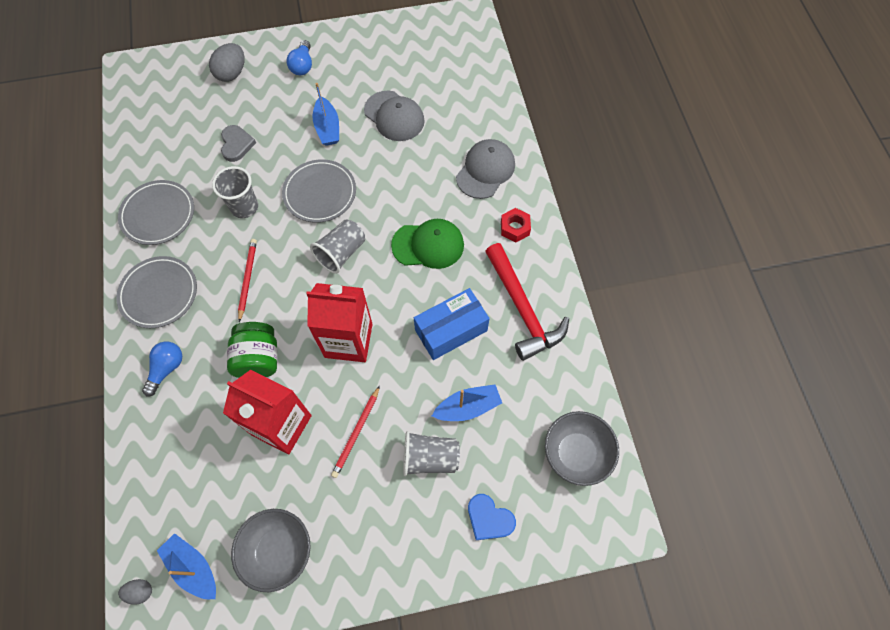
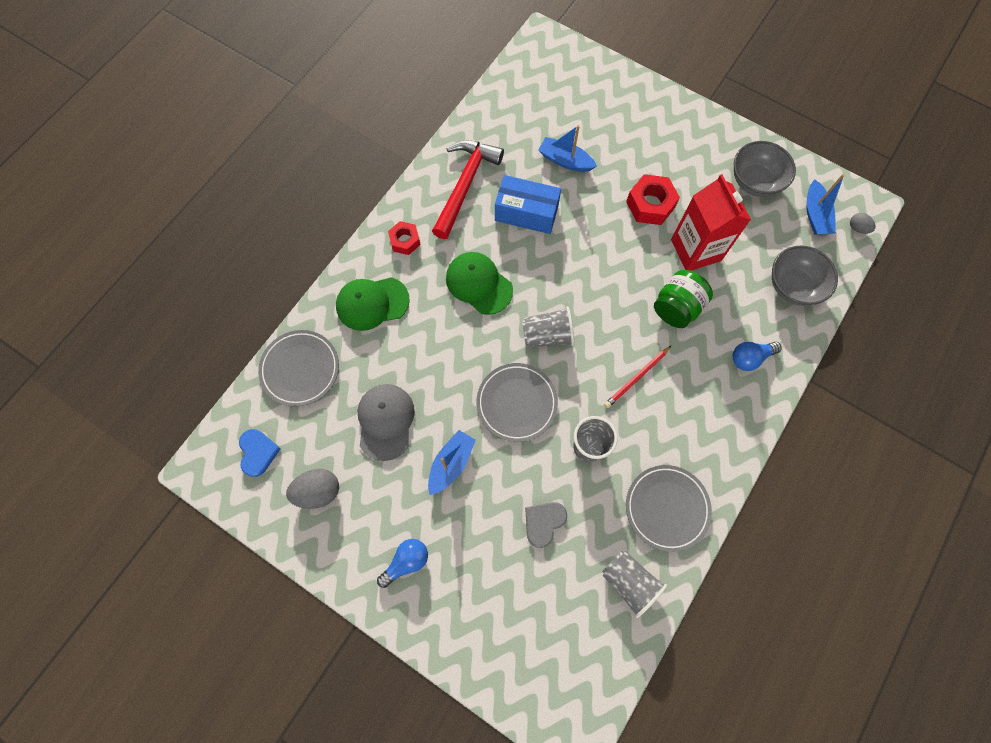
camera: 135 degrees left, 5 degrees up
grey plate [116,256,197,328] -> grey plate moved to [258,330,339,407]
grey egg [209,43,245,82] -> grey egg moved to [286,469,339,509]
red carton [306,283,373,362] -> none
red pencil [331,386,380,478] -> red nut [626,174,680,225]
grey cup [403,431,460,476] -> grey cup moved to [602,551,667,618]
grey cap [456,139,515,199] -> green cap [336,277,410,331]
blue heart [468,494,516,540] -> blue heart moved to [239,429,281,477]
grey bowl [545,411,619,486] -> grey bowl moved to [772,246,838,306]

